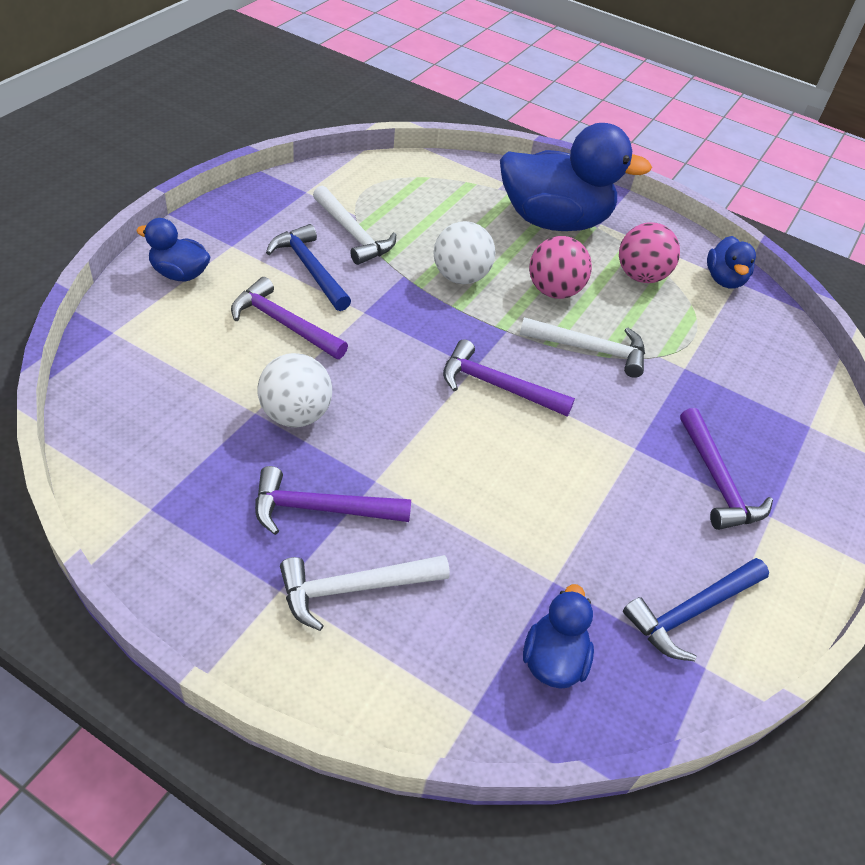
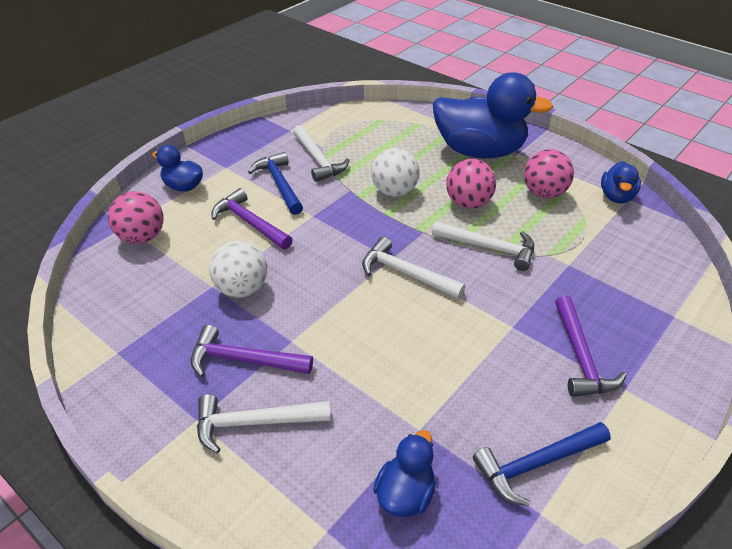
camera: 15 degrees right, 5 degrees down
purple hammer [443,339,575,416] -> white hammer [362,237,465,299]
none -> pink ball [108,191,164,244]

